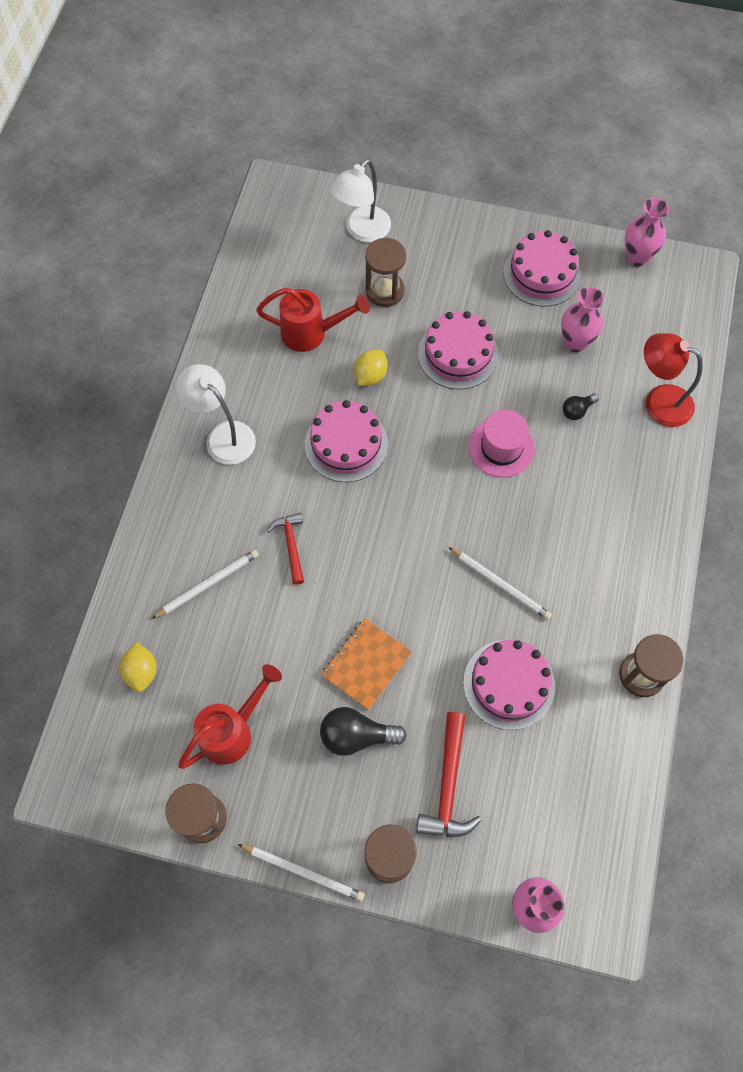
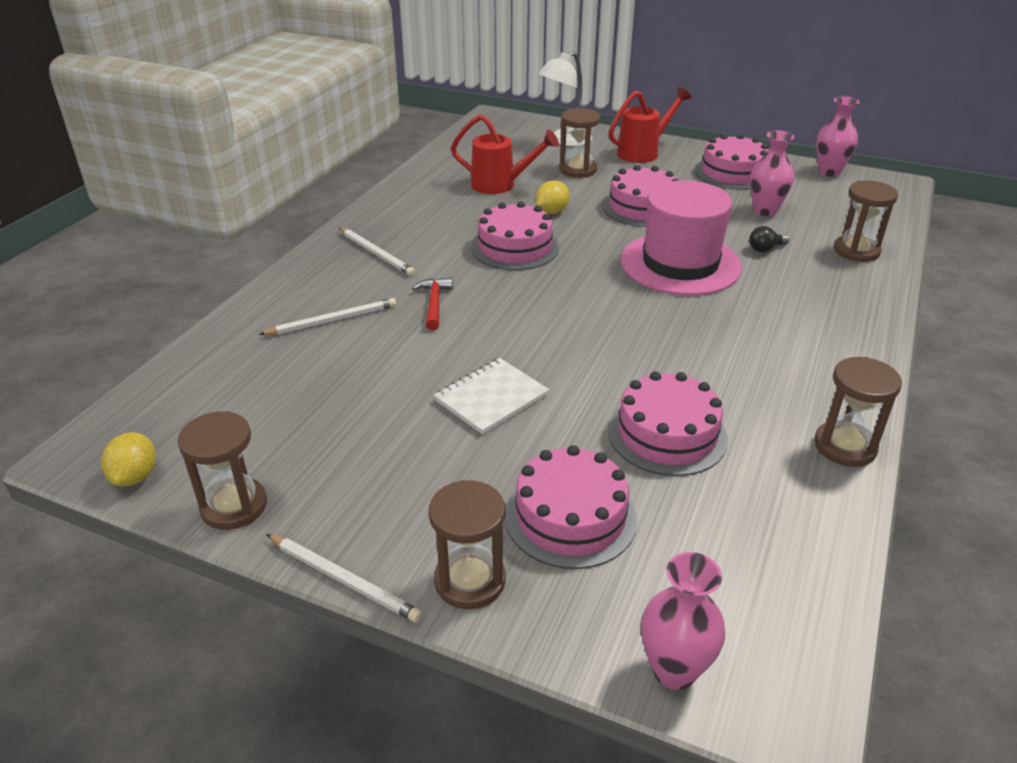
camera: 10 degrees right, 30 degrees down
yellow lemon [120,642,157,692] -> yellow lemon moved to [101,432,156,486]
white lamp [176,364,256,465] -> none
red watering can [178,664,282,769] -> red watering can moved to [609,87,692,163]
black light bulb [320,707,407,756] -> none
orange notebook [321,618,412,710] -> white notebook [433,358,549,435]
red hammer [416,712,482,837] -> pink cake [505,445,637,569]
white pencil [448,547,552,620] -> white pencil moved to [339,227,415,276]
pink hat [469,410,535,477] -> pink hat [621,180,742,296], size x1.67
red lamp [644,333,703,427] -> brown hourglass [834,180,898,262]

